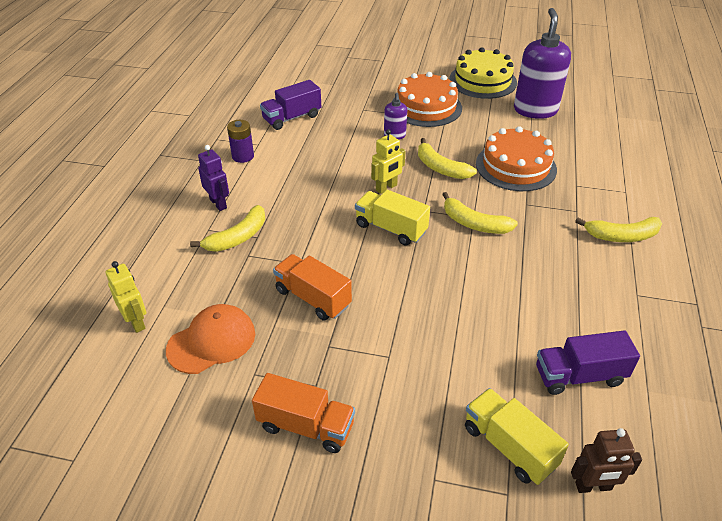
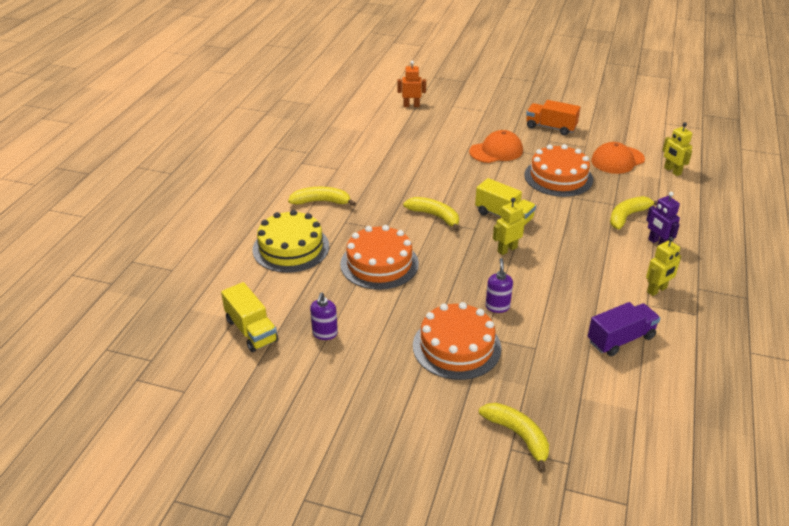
camera: 175 degrees left, 5 degrees down
purple battery [227,120,254,163] -> yellow robot [646,237,681,296]
orange truck [273,254,352,321] -> orange cake [525,144,593,197]
yellow banana [418,138,477,179] -> yellow banana moved to [479,403,549,473]
yellow cake [449,47,517,99] -> yellow cake moved to [253,210,329,273]
yellow truck [465,388,569,485] -> yellow truck moved to [221,282,278,352]
purple soap dispenser [514,8,571,119] -> purple soap dispenser [310,292,338,340], size x0.48
purple truck [536,330,640,395] -> none
brown robot [571,428,642,493] -> orange robot [398,61,426,107]
none -> orange cap [469,130,523,163]

